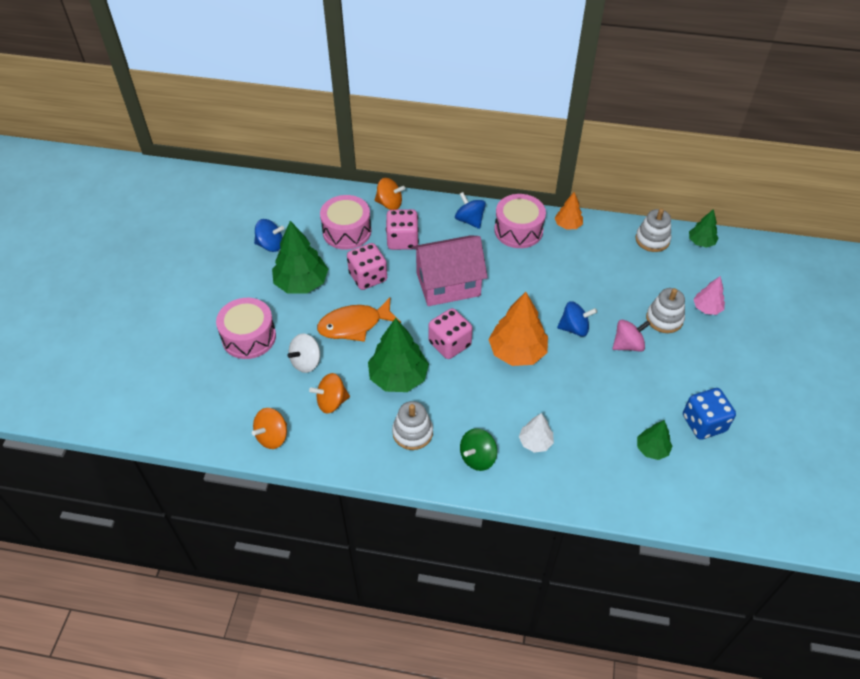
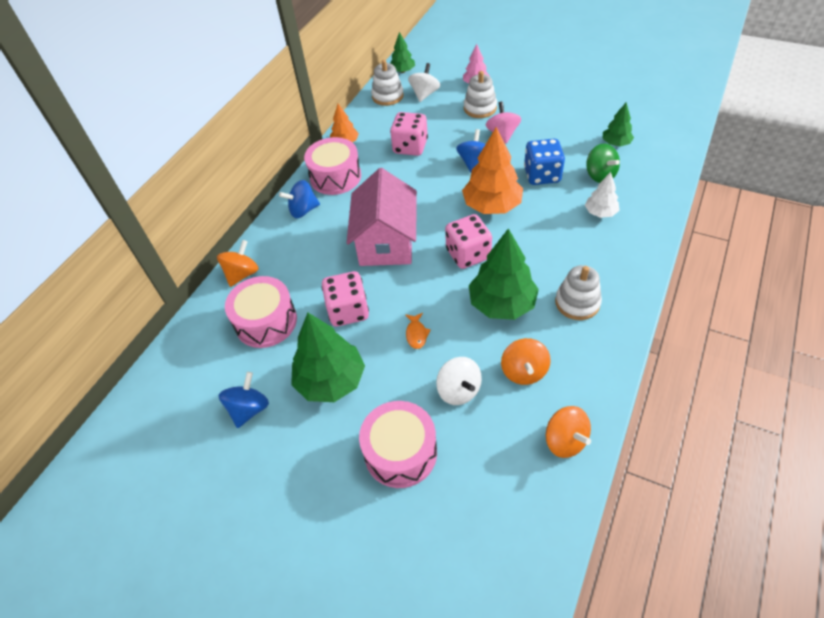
camera: 70 degrees left, 0 degrees up
orange fish [317,298,401,342] -> orange fish [405,313,431,349], size x0.45
pink dice [386,209,419,250] -> pink dice moved to [390,112,428,156]
green spinning top [460,428,497,471] -> green spinning top moved to [586,144,620,183]
blue dice [683,388,736,440] -> blue dice moved to [524,139,565,185]
none -> white spinning top [408,63,440,102]

